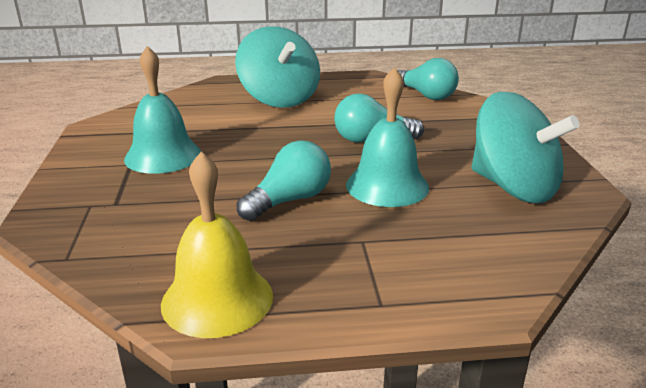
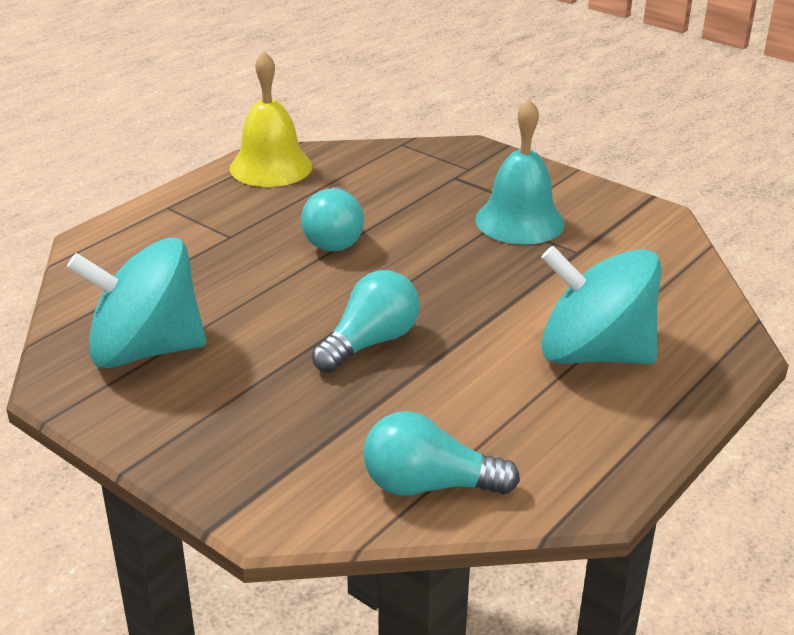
camera: 135 degrees right, 5 degrees up
turquoise bell [346,67,429,207] -> none

